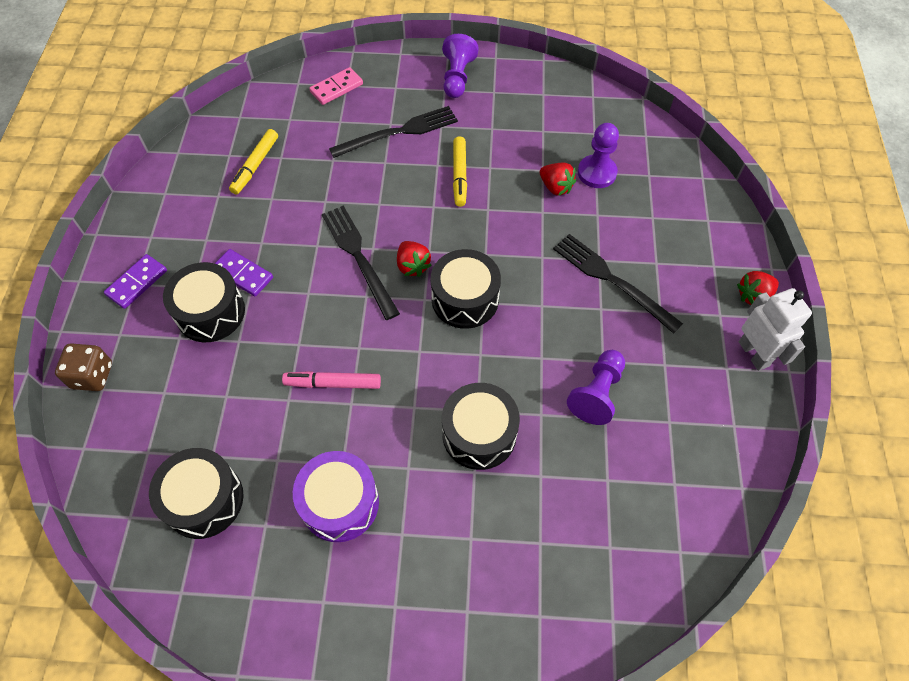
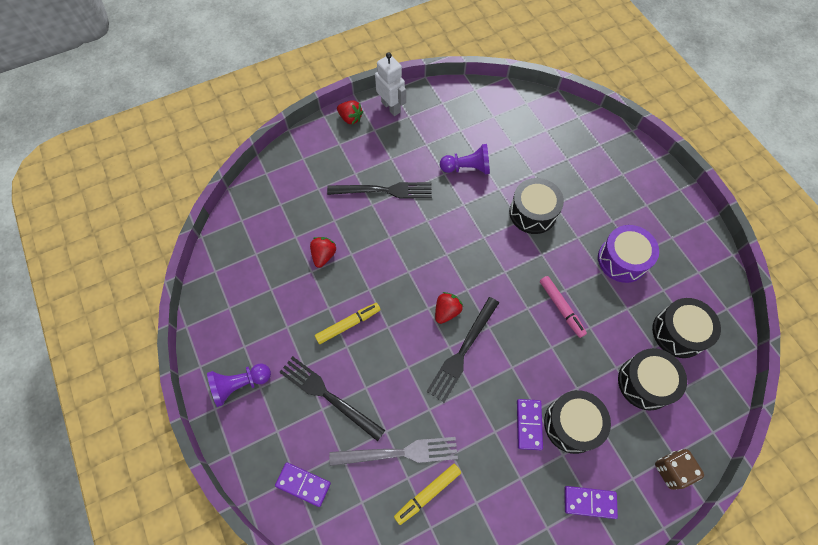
camera: 120 degrees left, 5 degrees up
yellow marker [229,129,278,195] -> yellow marker turned 150 degrees clockwise [394,464,461,525]
pink domino [309,67,363,105] -> purple domino [275,462,331,507]
black drum [431,249,501,329] -> black drum moved to [618,348,687,410]
black fork [553,234,683,334] -> black fork turned 105 degrees counterclockwise [327,182,432,199]
purple pawn [578,123,619,188] -> none
white robot [739,288,812,371] -> white robot turned 105 degrees clockwise [375,52,406,116]
none -> grey fork [329,437,458,466]

